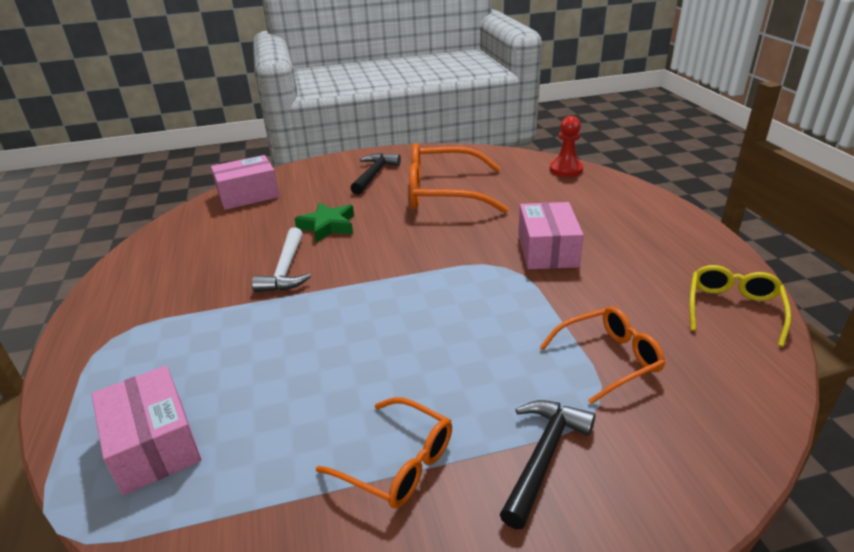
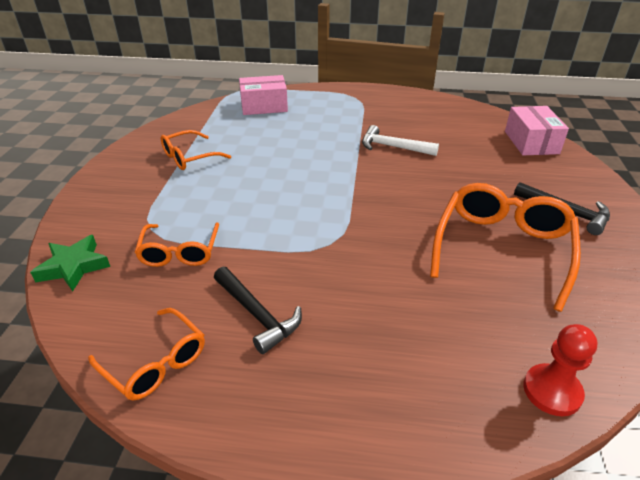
camera: 110 degrees right, 5 degrees up
green star [294,202,354,242] -> green star moved to [30,235,110,291]
black hammer [500,400,596,529] -> black hammer moved to [214,267,302,354]
pink box [518,202,584,269] -> none
yellow glasses [690,265,791,347] -> orange glasses [88,308,205,401]

